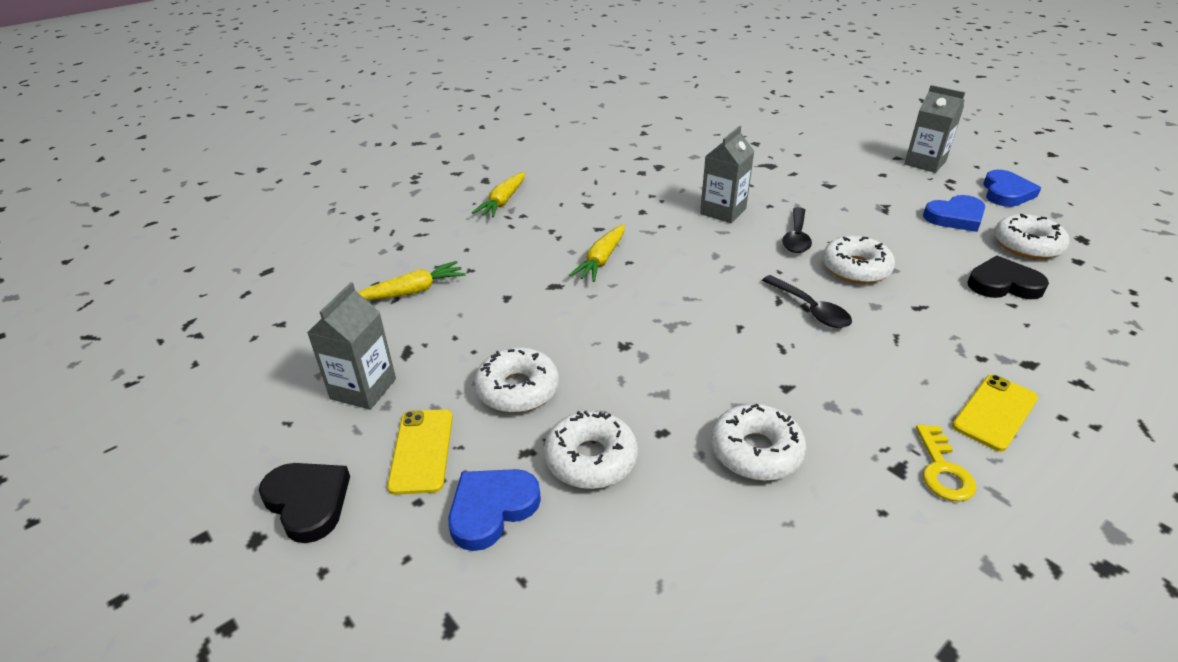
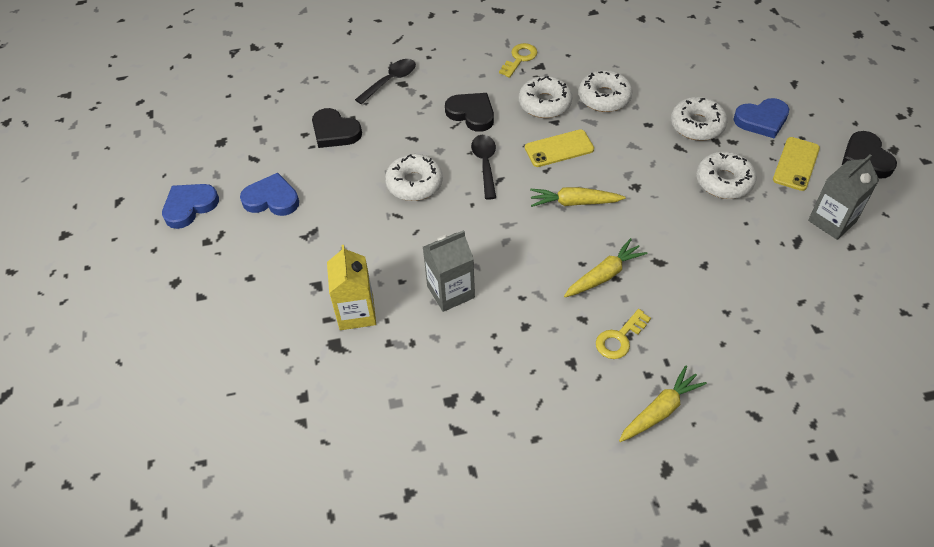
camera: 150 degrees left, 15 degrees up
yellow carrot [358,261,466,300] -> yellow carrot moved to [530,187,626,207]
black spoon [782,207,812,253] -> black spoon moved to [355,59,416,105]
grey carton [904,85,965,173] -> none
yellow phone [952,375,1038,452] -> yellow phone moved to [525,129,594,167]
white donut [994,214,1070,259] -> white donut moved to [519,76,572,118]
none -> yellow carton [327,245,376,330]
none -> black heart [445,93,494,132]
none -> yellow key [596,309,651,359]

